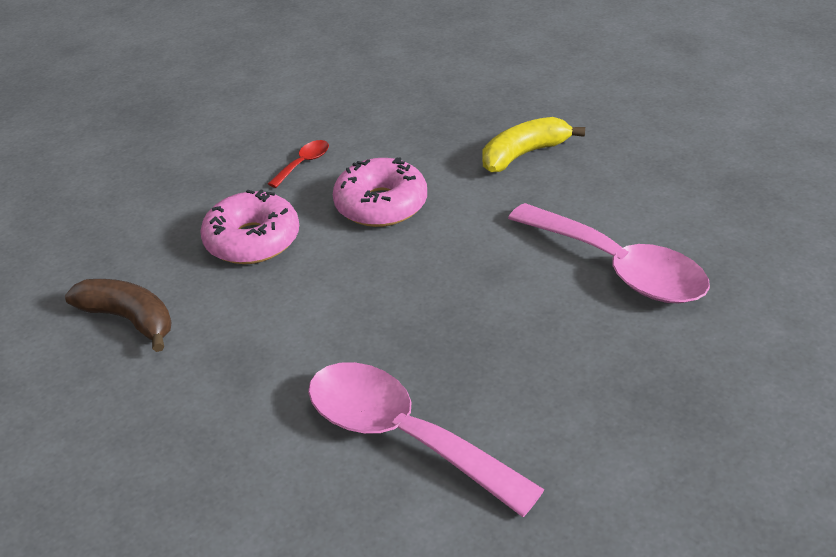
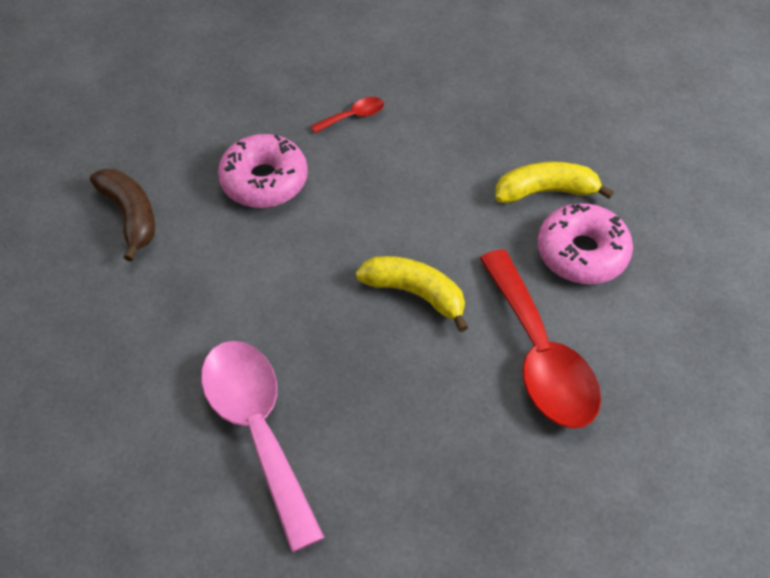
camera: 25 degrees right, 15 degrees up
pink donut [333,157,427,227] -> pink donut moved to [537,203,633,284]
pink spoon [508,203,710,303] -> red spoon [479,249,601,429]
none -> yellow banana [356,256,468,332]

